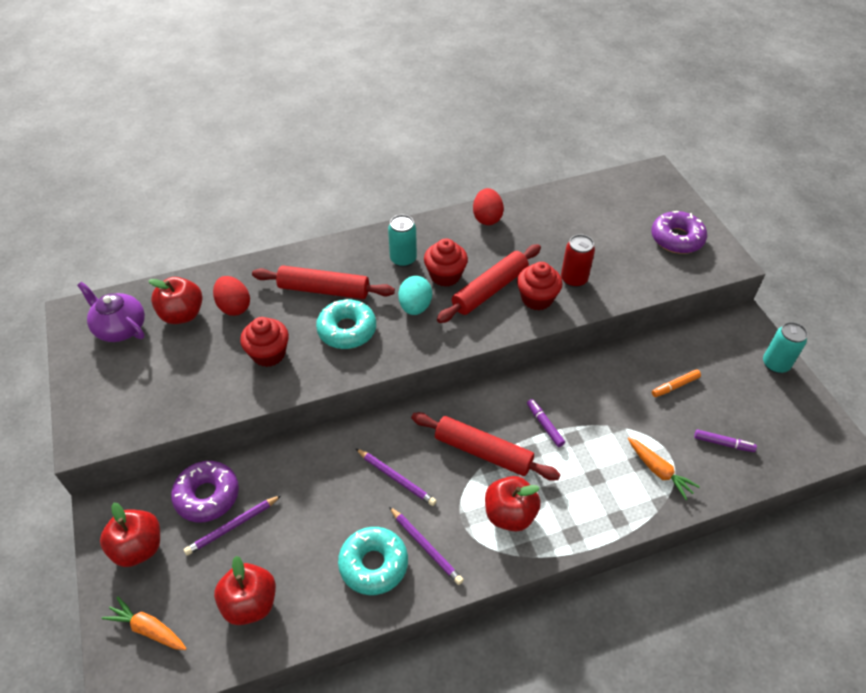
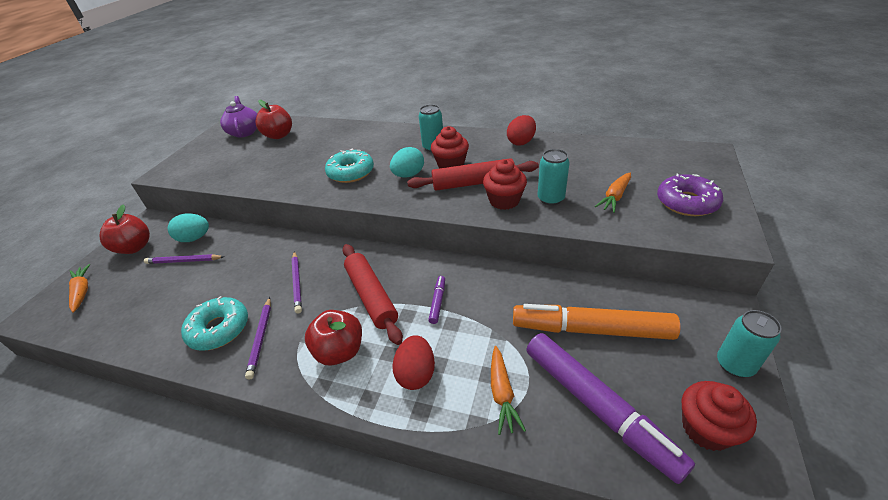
camera: 40 degrees right, 10 degrees down
purple donut [171,461,239,522] -> turquoise egg [168,213,209,242]
red egg [213,276,250,316] -> red egg moved to [392,335,435,390]
red apple [214,556,276,625] -> none
red cupcake [240,317,289,367] -> red cupcake moved to [682,381,757,451]
red rolling pin [252,265,395,299] -> none
red can [561,234,595,288] -> turquoise can [538,149,570,206]
orange marker [652,369,701,397] -> orange marker [513,304,680,340], size x2.44
purple marker [694,429,757,452] -> purple marker [526,333,695,484], size x2.44
none -> orange carrot [595,172,631,213]

